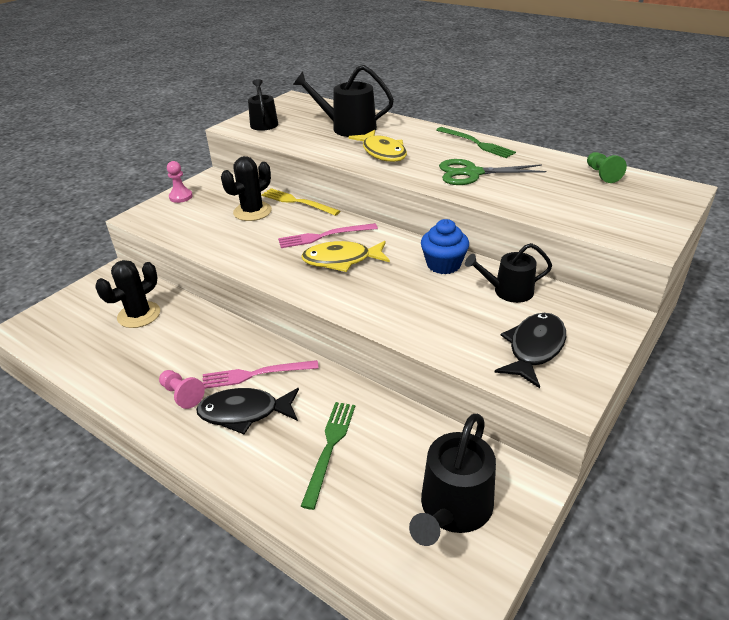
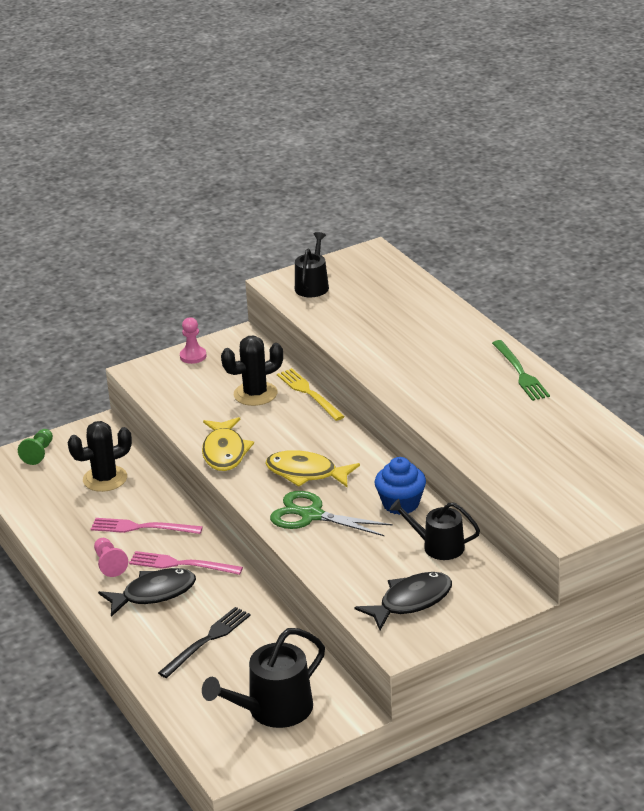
camera: 25 degrees right, 5 degrees down
black fish [196,388,299,434] -> black fish turned 135 degrees clockwise [98,568,196,617]
pink fork [278,223,378,248] -> pink fork moved to [91,518,203,534]
black watering can [293,65,394,137] -> none
green fork [301,402,355,510] -> black fork [158,607,251,678]
yellow fish [348,130,407,162] -> yellow fish moved to [202,417,254,471]
green scissors [439,159,546,185] -> green scissors moved to [270,491,393,537]
green pawn [587,152,627,183] -> green pawn moved to [18,429,53,465]

